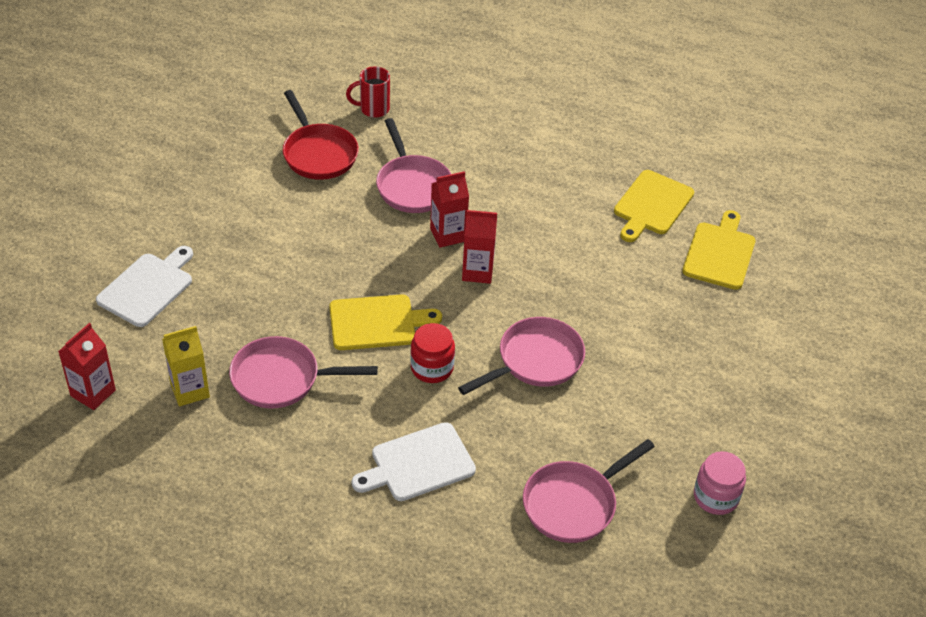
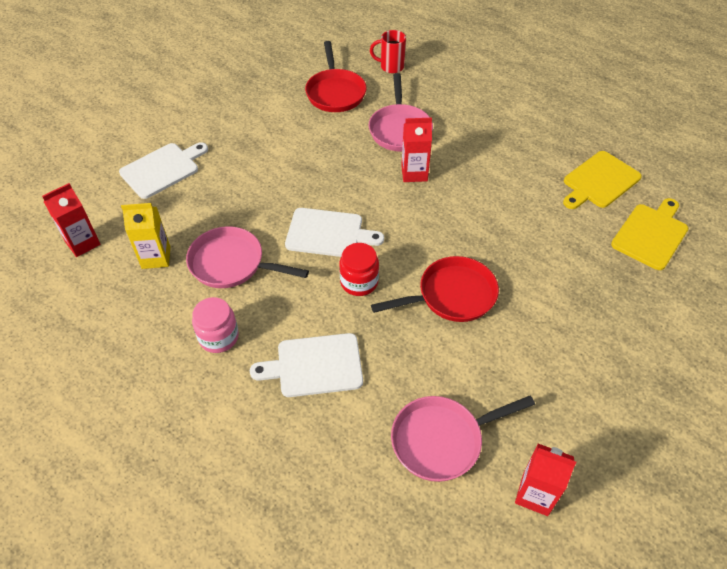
camera: 20 degrees right, 5 degrees up
yellow cutting board [329,294,442,350] -> white cutting board [285,208,384,257]
pink pan [458,317,585,395] -> red pan [371,256,499,322]
red carton [462,210,497,284] -> red carton moved to [515,444,576,516]
pink jar [694,451,746,515] -> pink jar moved to [192,297,239,353]

